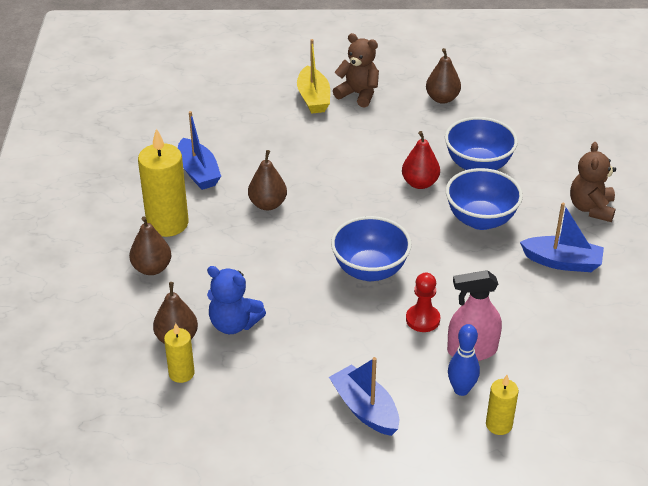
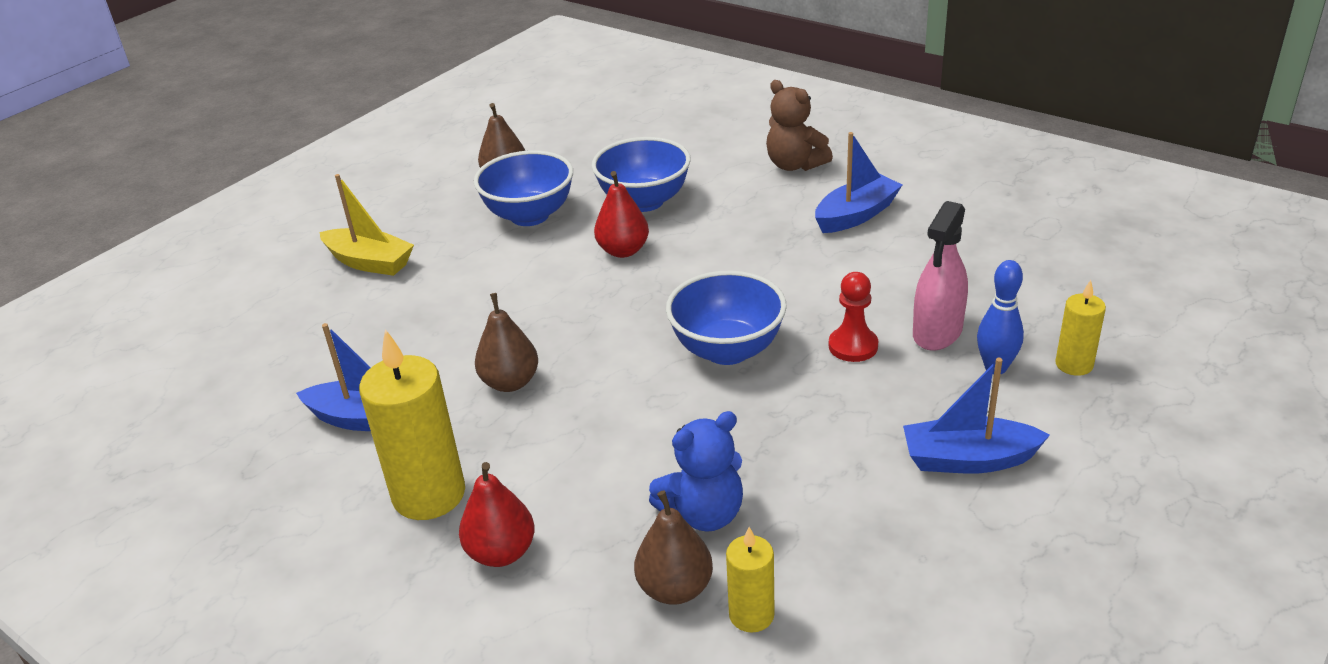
camera: 50 degrees left, 5 degrees down
brown pear [129,216,172,275] -> red pear [459,462,535,567]
brown teddy bear [333,33,379,108] -> none
blue bowl [446,168,523,230] -> blue bowl moved to [474,150,573,226]

